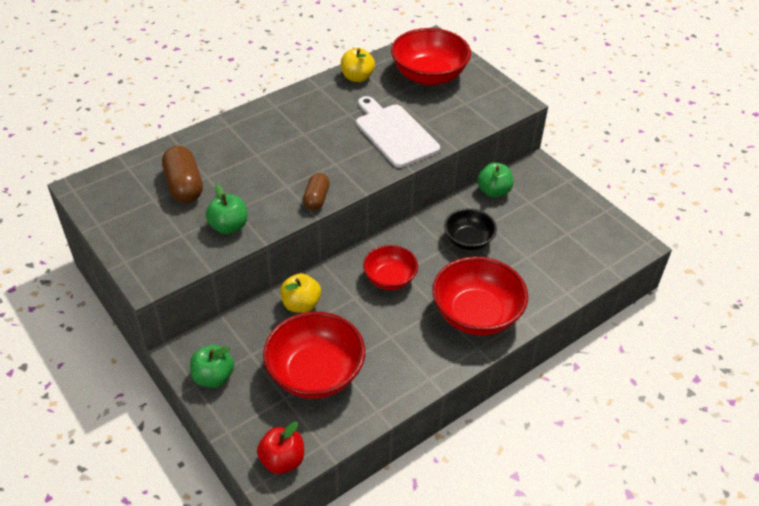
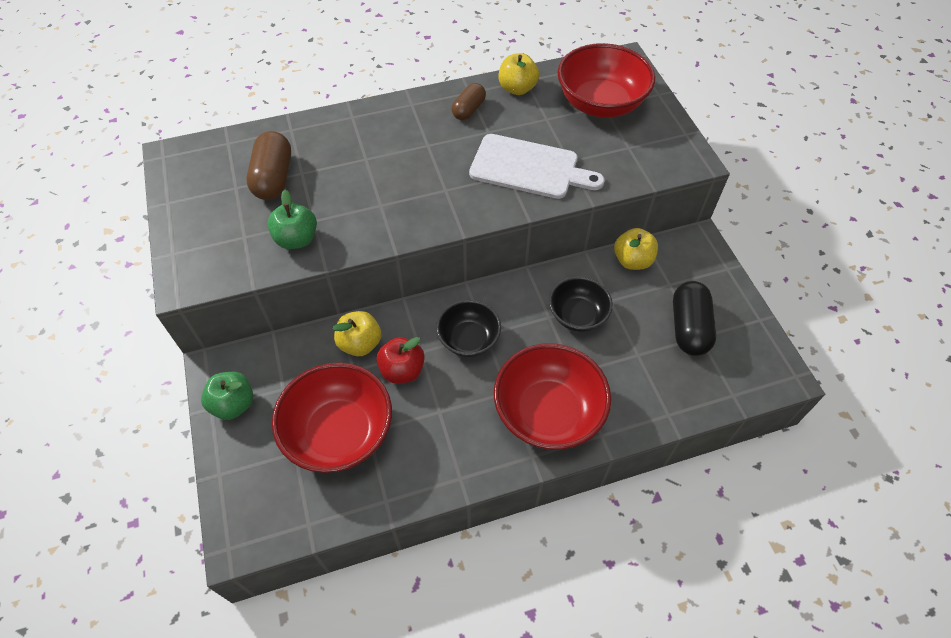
camera: 20 degrees right, 10 degrees up
red apple [257,422,304,474] -> red apple moved to [376,337,425,384]
brown capsule [303,173,330,210] -> brown capsule moved to [452,83,486,120]
white cutting board [356,96,440,168] -> white cutting board turned 120 degrees clockwise [469,134,605,199]
red bowl [363,245,418,290] -> black bowl [436,300,501,357]
green apple [477,163,513,198] -> yellow apple [614,228,658,270]
none -> black capsule [673,281,716,356]

